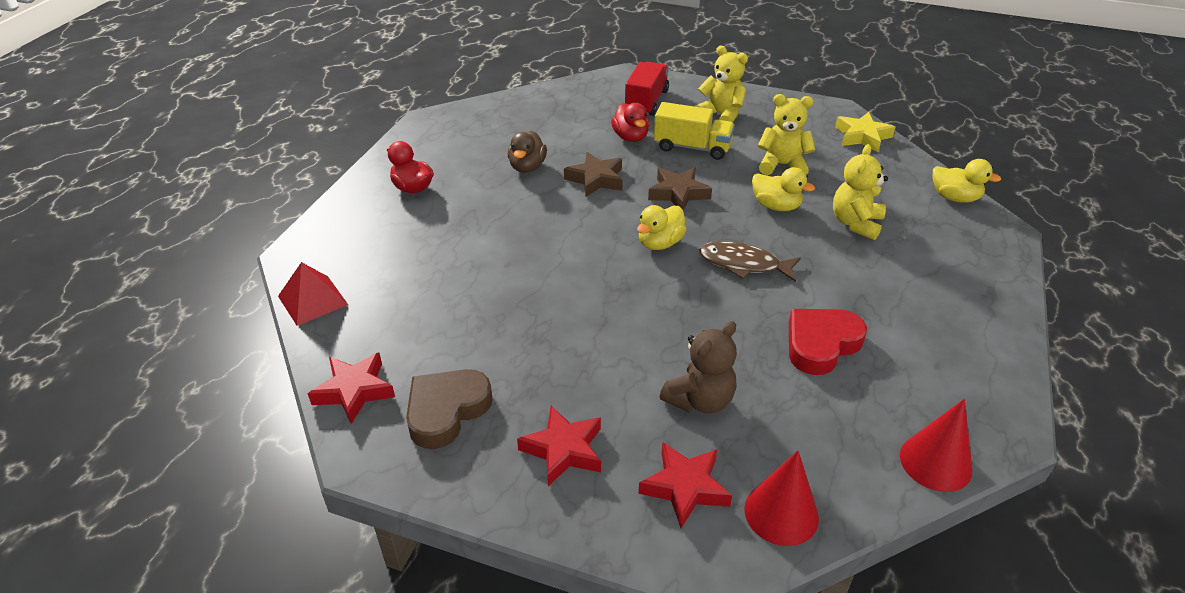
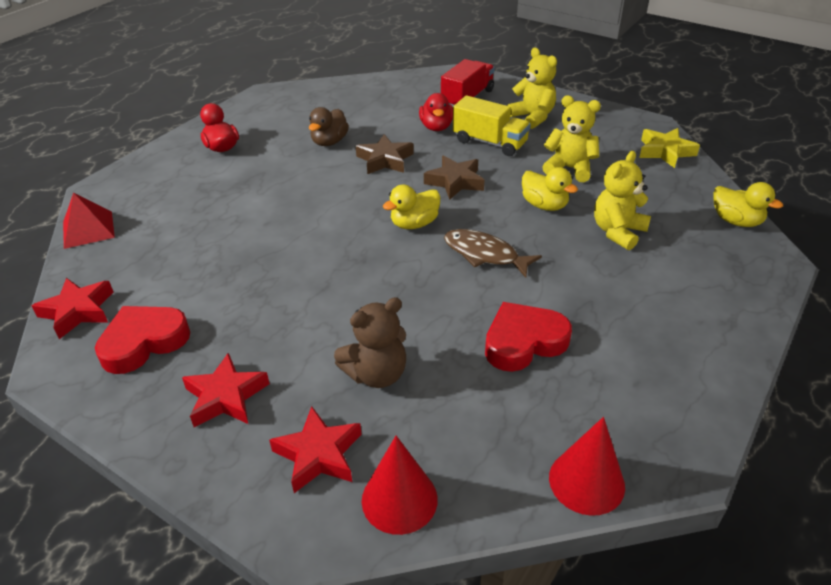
camera: 15 degrees right, 0 degrees up
brown heart [406,369,492,449] -> red heart [95,306,190,374]

